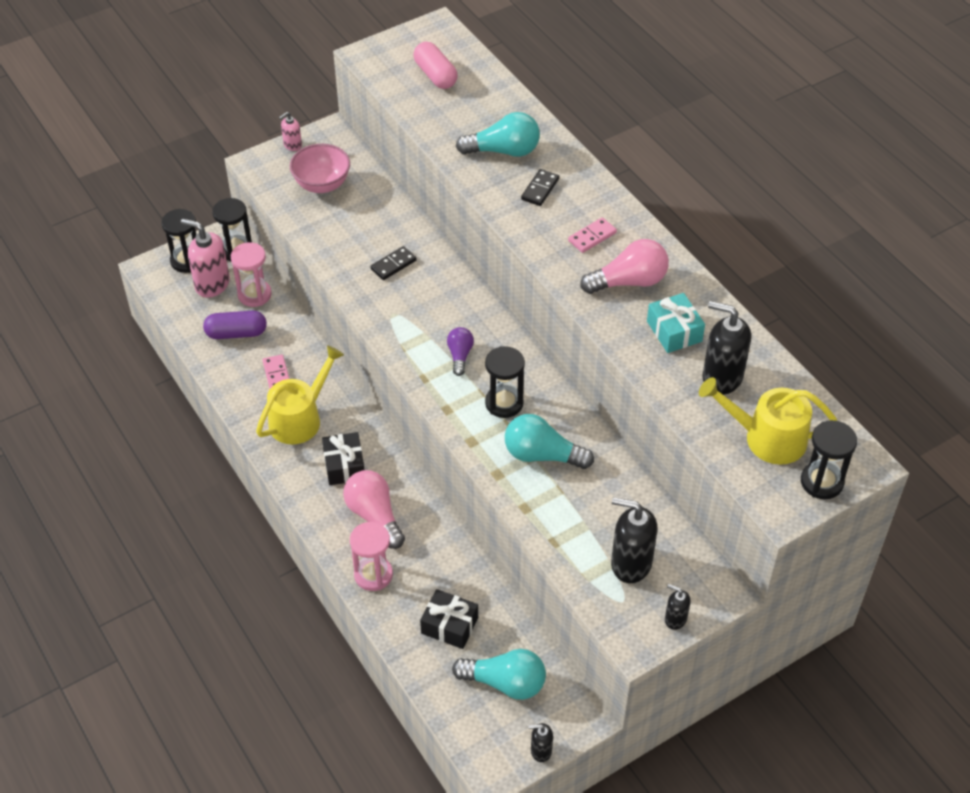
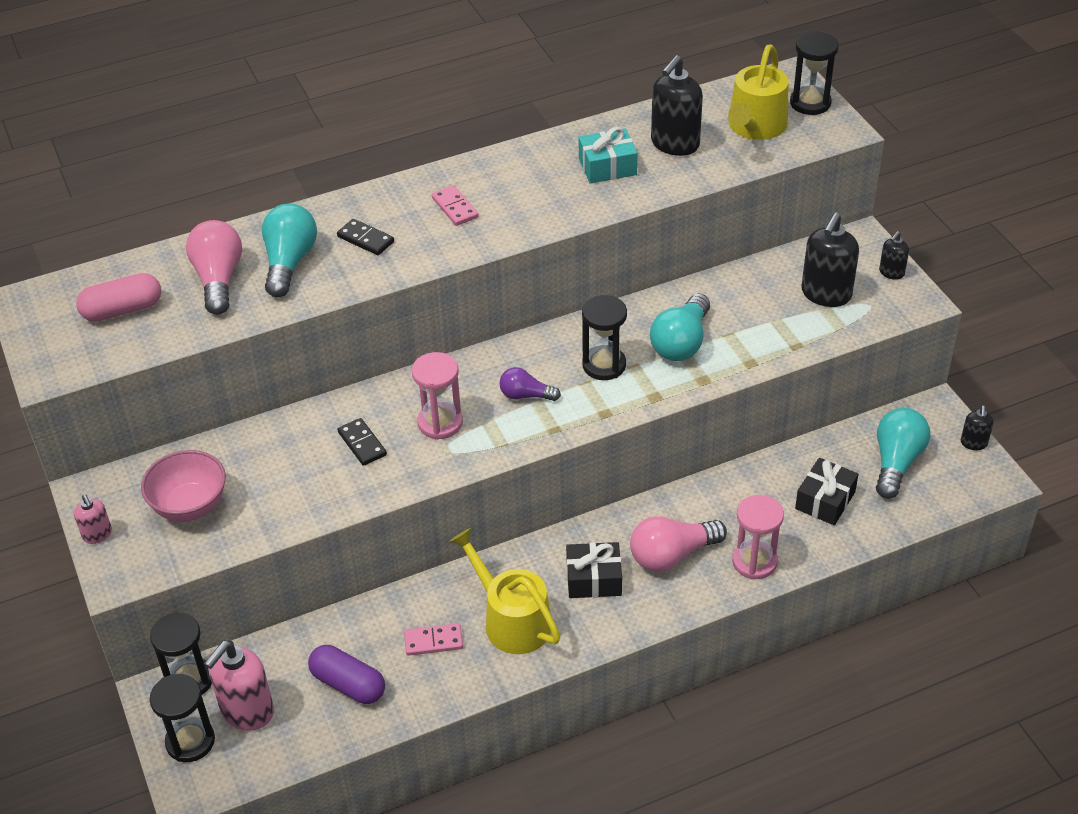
camera: 80 degrees left, 5 degrees down
purple capsule [203,311,267,339] -> purple capsule turned 60 degrees counterclockwise [308,645,385,704]
pink hourglass [231,242,272,307] -> pink hourglass moved to [412,352,463,440]
pink light bulb [580,239,669,294] -> pink light bulb moved to [186,220,242,315]

